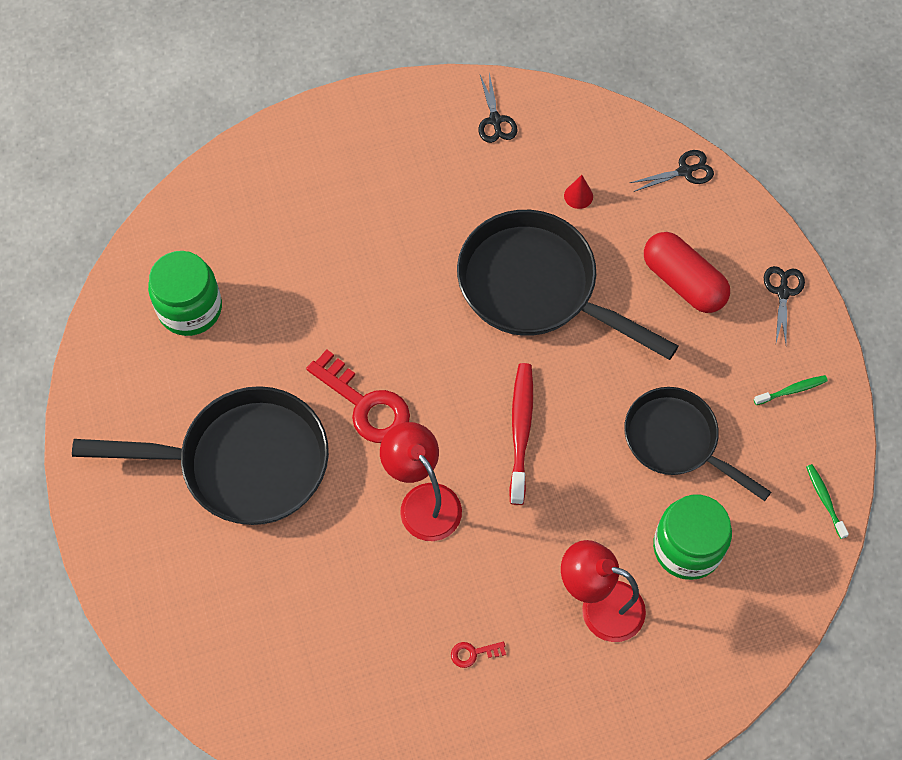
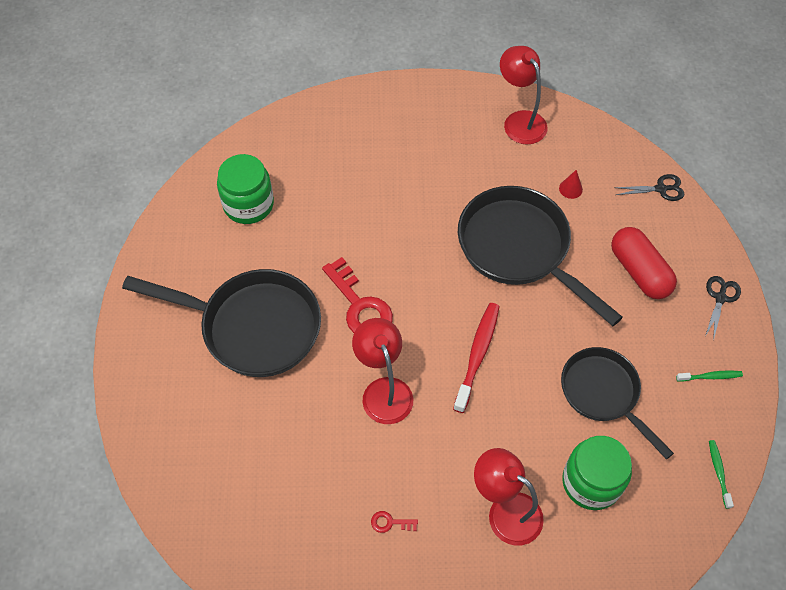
camera: 15 degrees right, 5 degrees down
black scissors [478,73,518,143] -> red lamp [500,46,548,145]

